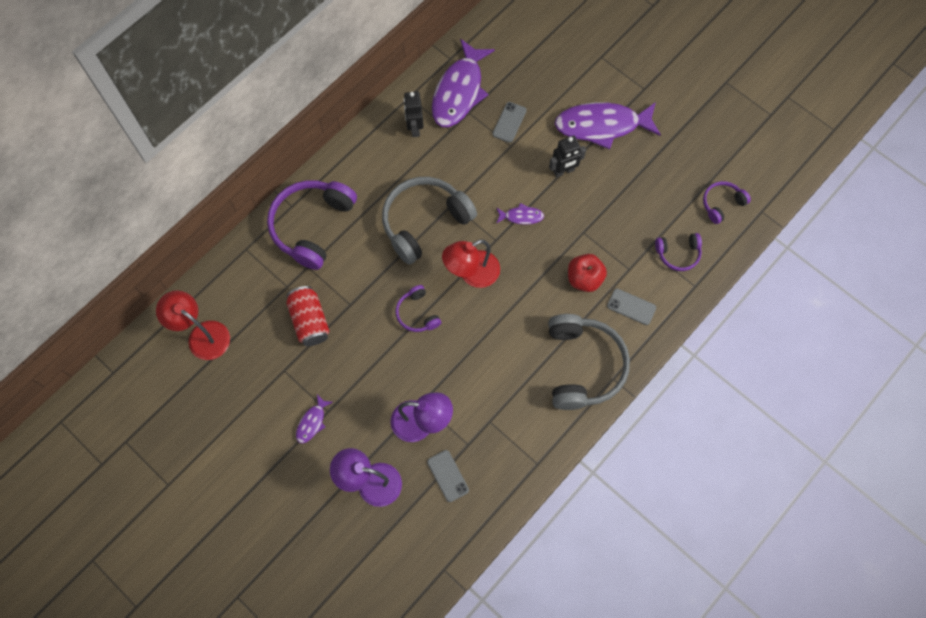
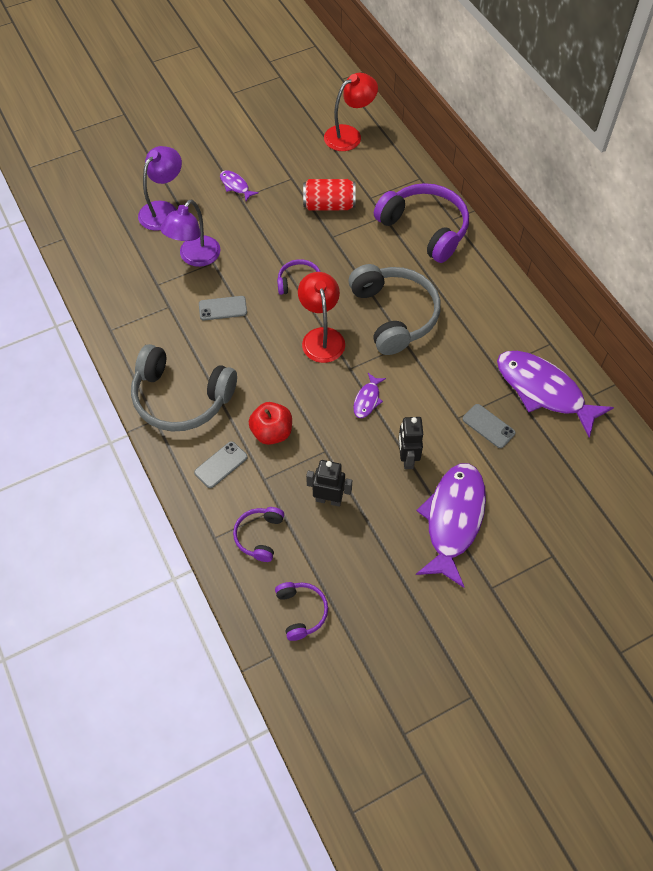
camera: 110 degrees right, 10 degrees down
black robot [404,91,424,137] -> black robot moved to [306,460,352,507]
grey phone [427,450,469,502] -> grey phone moved to [199,296,247,321]

